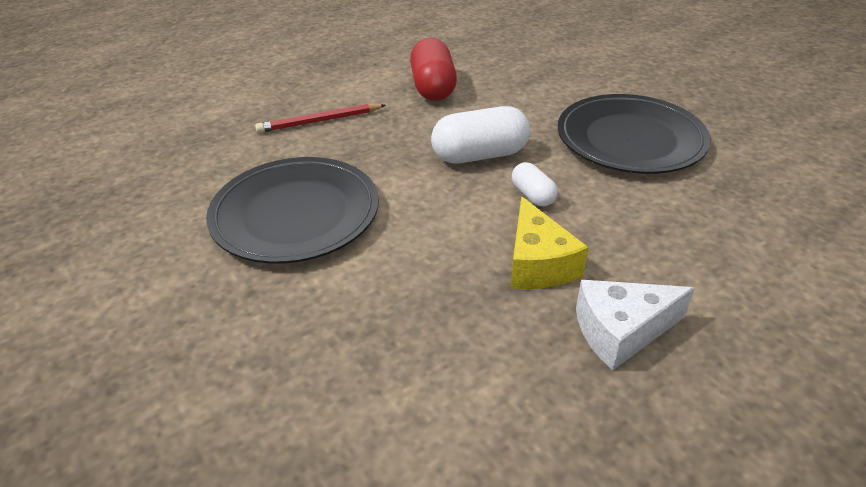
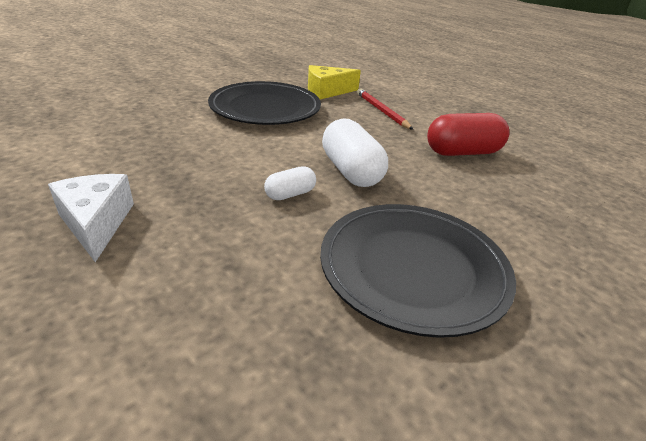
camera: 80 degrees right, 5 degrees down
yellow cheese [511,196,589,289] -> yellow cheese moved to [308,65,361,99]

